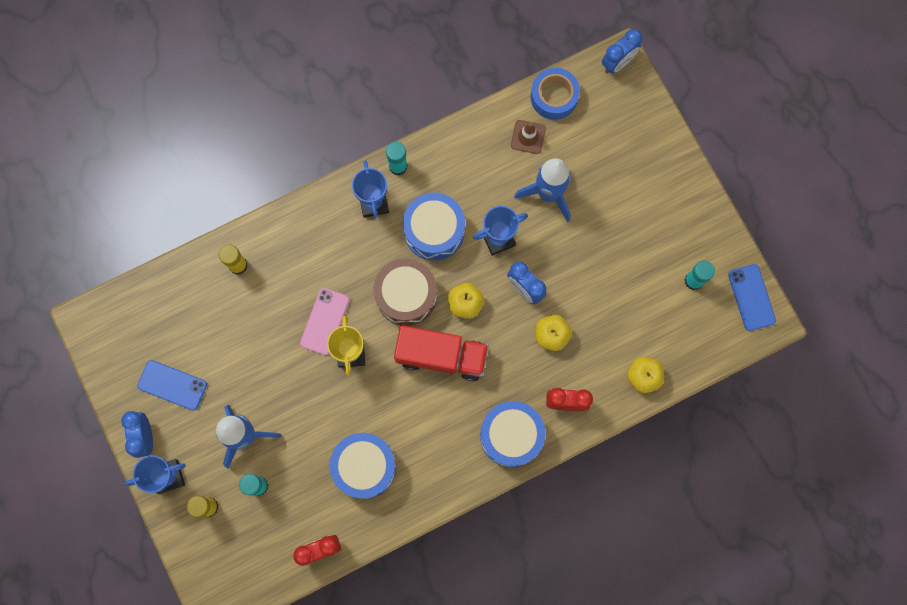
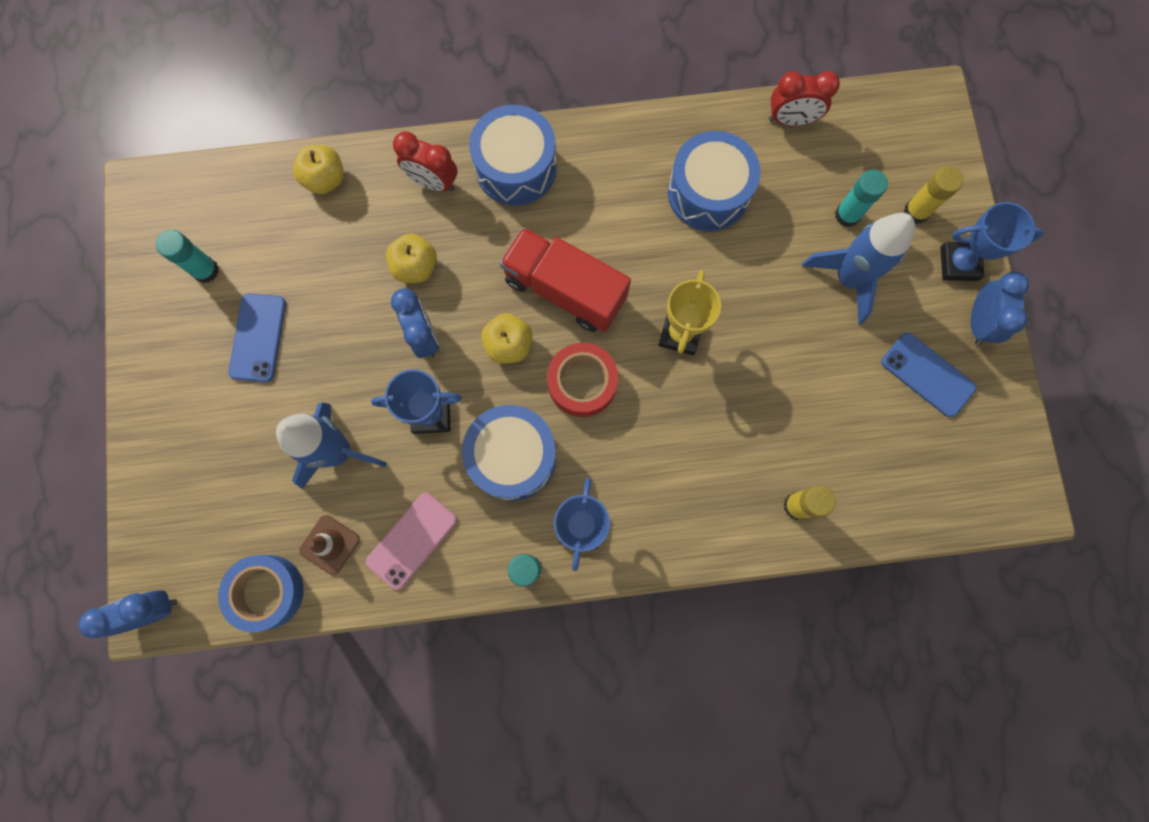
camera: 160 degrees left, 0 degrees up
pink phone [300,288,349,355] -> pink phone moved to [366,493,457,590]
brown drum [374,258,437,326] -> red tape [547,343,618,417]
blue phone [728,264,776,331] -> blue phone moved to [228,293,286,382]

